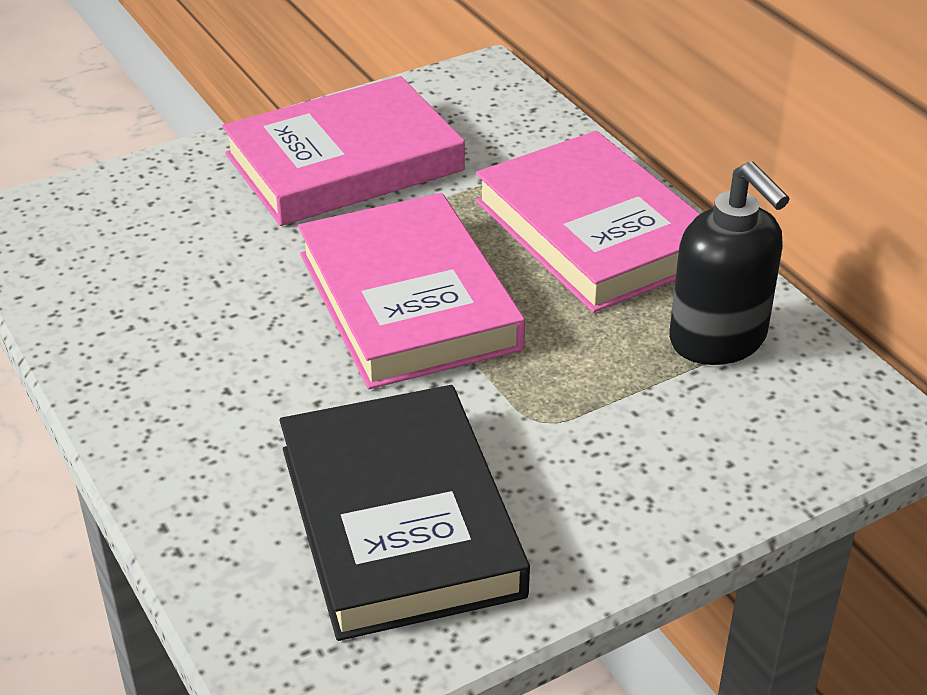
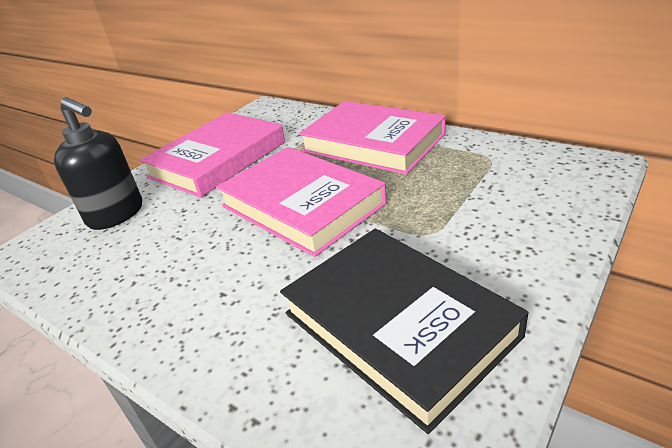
camera: 20 degrees left, 5 degrees down
black soap dispenser [669,161,790,365] -> black soap dispenser moved to [54,97,142,230]

